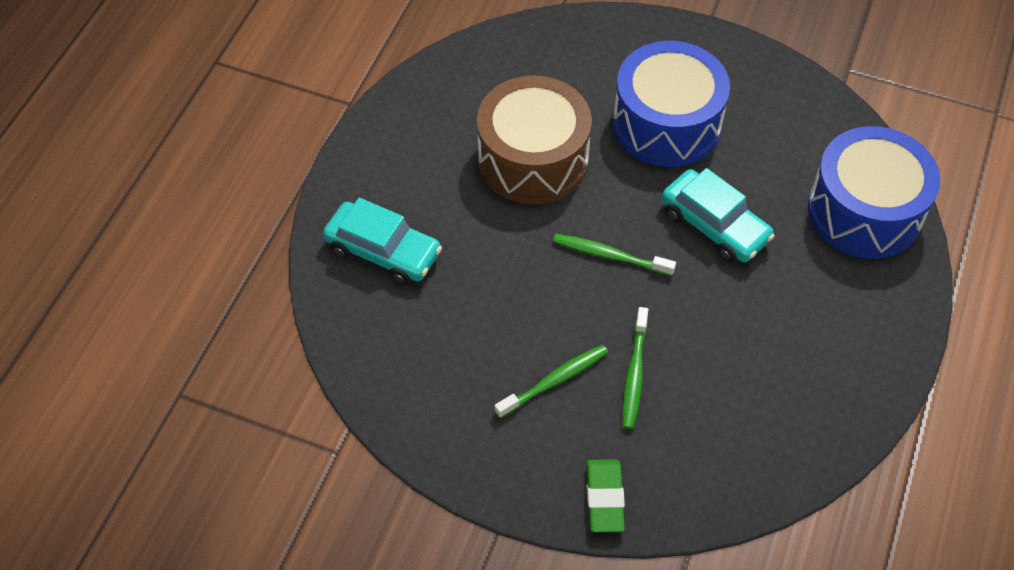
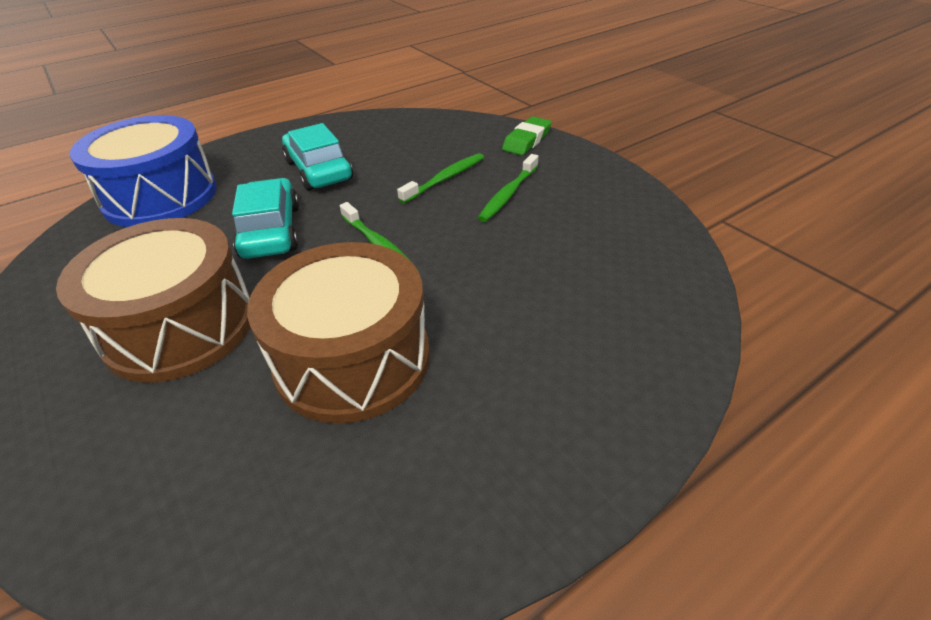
camera: 145 degrees left, 15 degrees down
turquoise car [323,198,442,285] -> turquoise car moved to [282,123,353,191]
green toothbrush [494,345,608,418] -> green toothbrush turned 60 degrees counterclockwise [478,154,538,222]
blue drum [613,41,730,167] -> brown drum [56,218,250,383]

